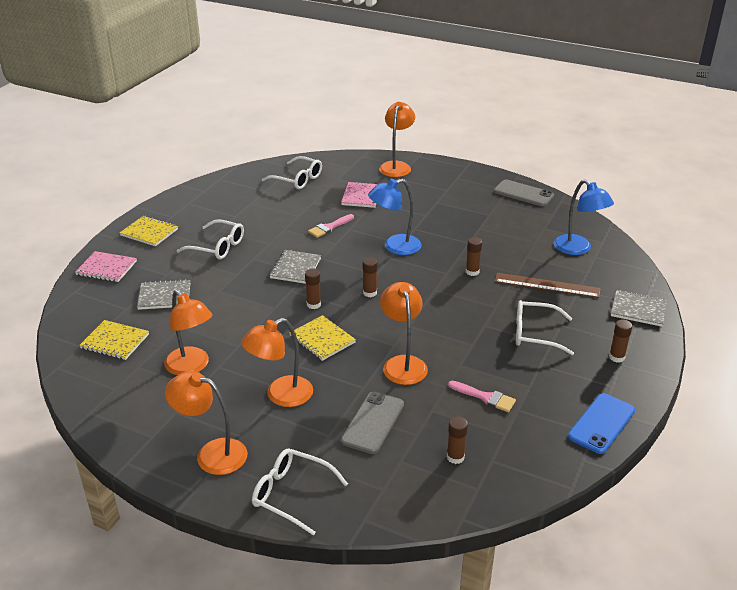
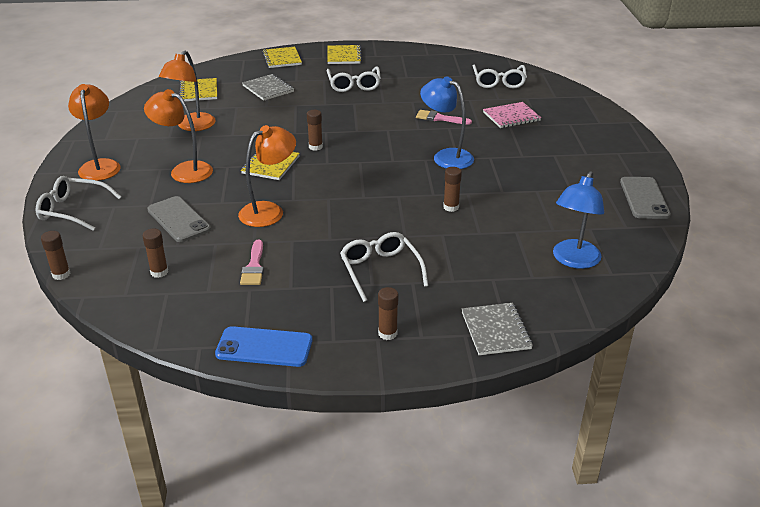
camera: 60 degrees right, 0 degrees up
pink notebook [75,251,137,282] -> yellow notebook [262,47,302,68]
white glasses [252,449,348,536] -> white glasses turned 75 degrees counterclockwise [36,176,121,231]
grey notebook [269,250,321,284] -> none
grey phone [341,392,404,454] -> grey phone turned 60 degrees clockwise [147,196,211,242]
brown glue stick [363,257,378,297] -> brown glue stick moved to [41,231,71,280]
orange lamp [379,102,415,177] -> none
brown ruler [495,273,601,298] -> none

